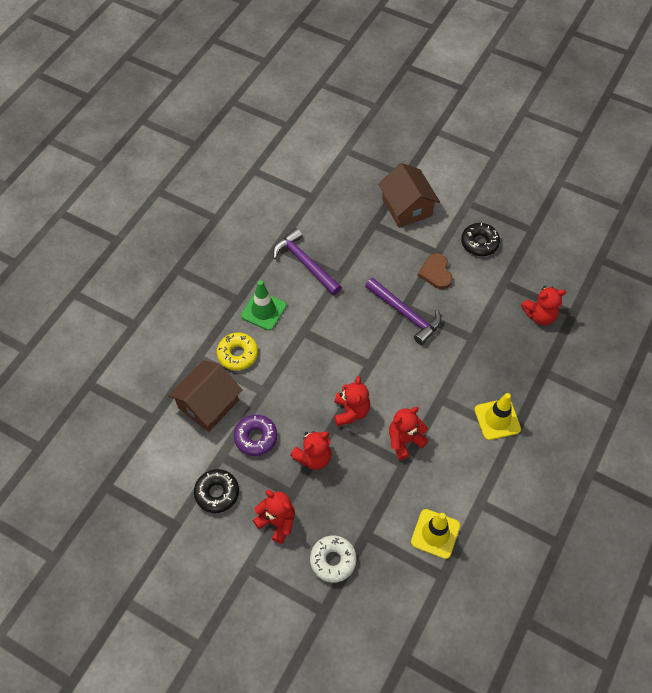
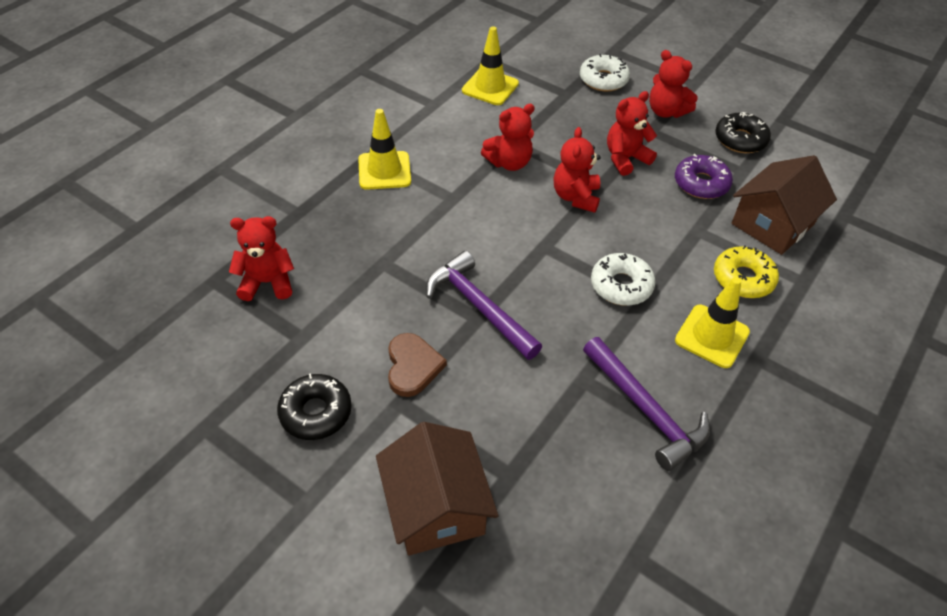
camera: 175 degrees left, 10 degrees down
green traffic cone [241,280,287,331] -> yellow traffic cone [675,277,750,368]
none -> white donut [591,253,655,306]

